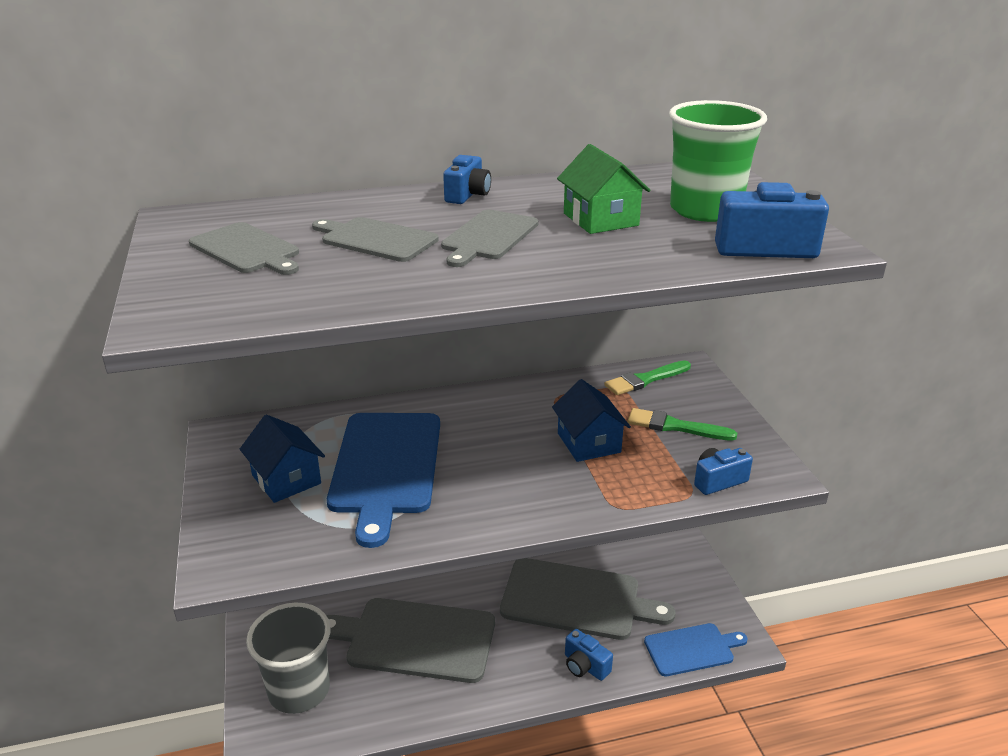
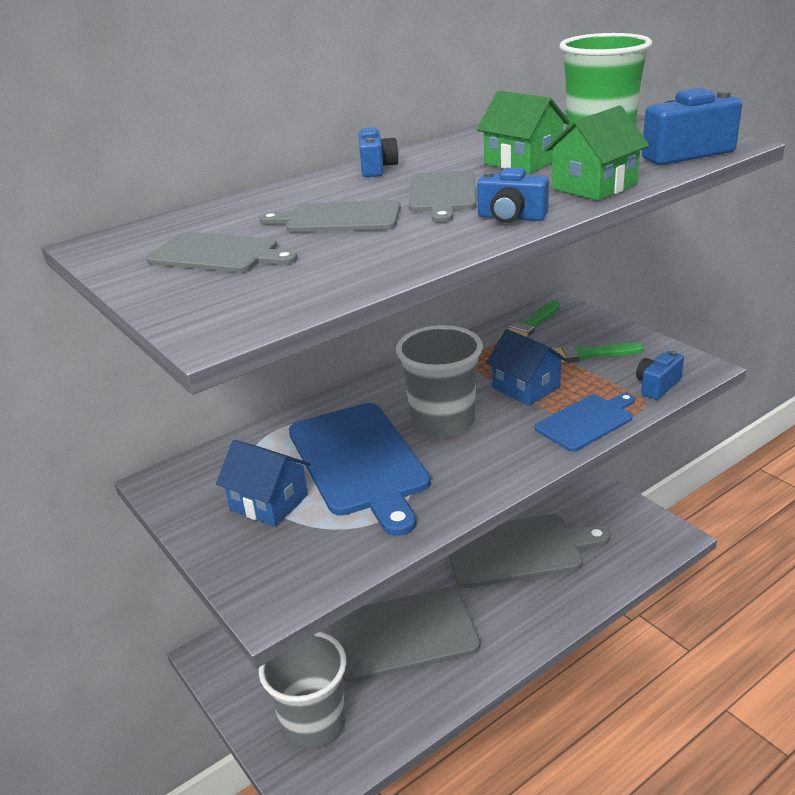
camera: 20 degrees left, 0 degrees up
blue camera [565,629,613,681] -> blue camera moved to [477,168,549,223]
blue cutting board [644,623,748,676] -> blue cutting board moved to [535,393,635,451]
none -> grey cup [396,325,483,437]
none -> green house [544,105,649,201]

